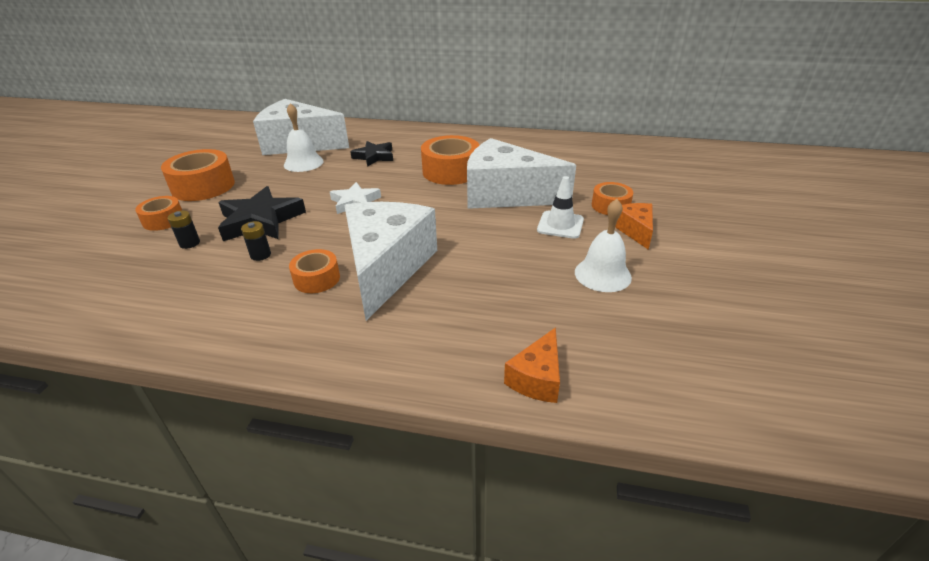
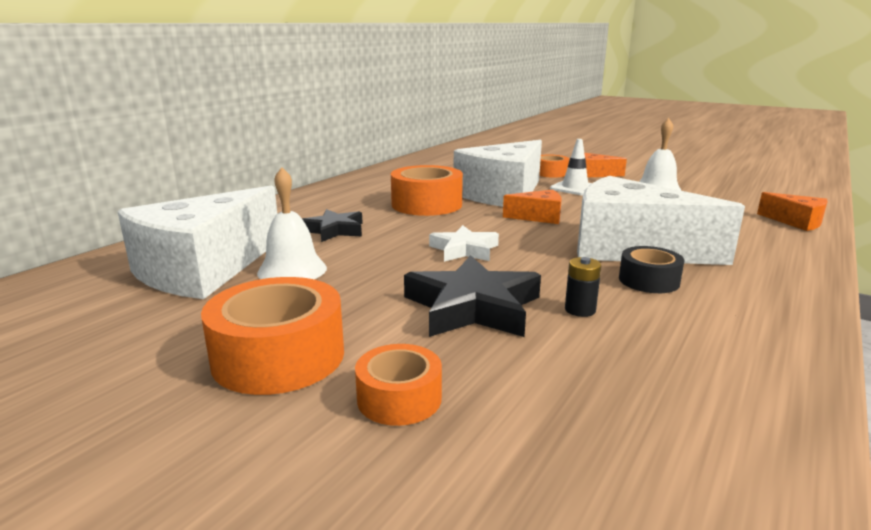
camera: 70 degrees left, 15 degrees down
black battery [168,211,200,249] -> none
orange tape [289,249,340,293] -> black tape [619,246,684,293]
none -> orange cheese [503,190,562,224]

